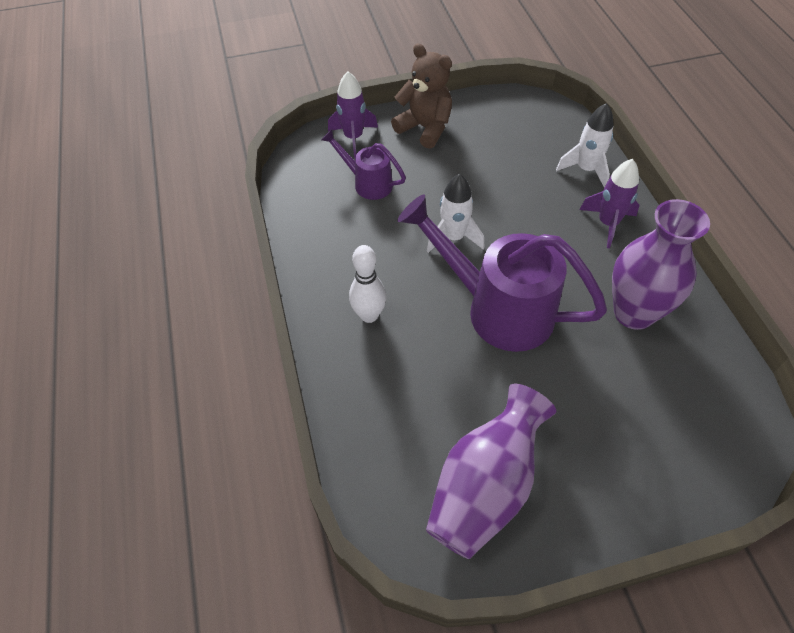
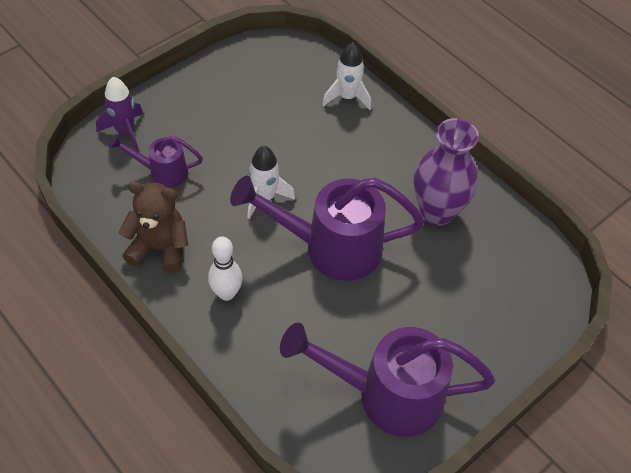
camera: 30 degrees left, 0 degrees up
brown teddy bear [391,44,452,149] -> brown teddy bear moved to [119,181,188,274]
purple vase [426,384,556,559] -> purple watering can [280,323,495,437]
purple rocket [580,159,639,249] -> none

